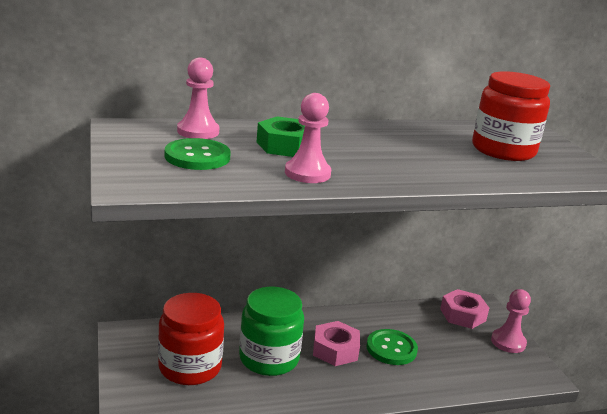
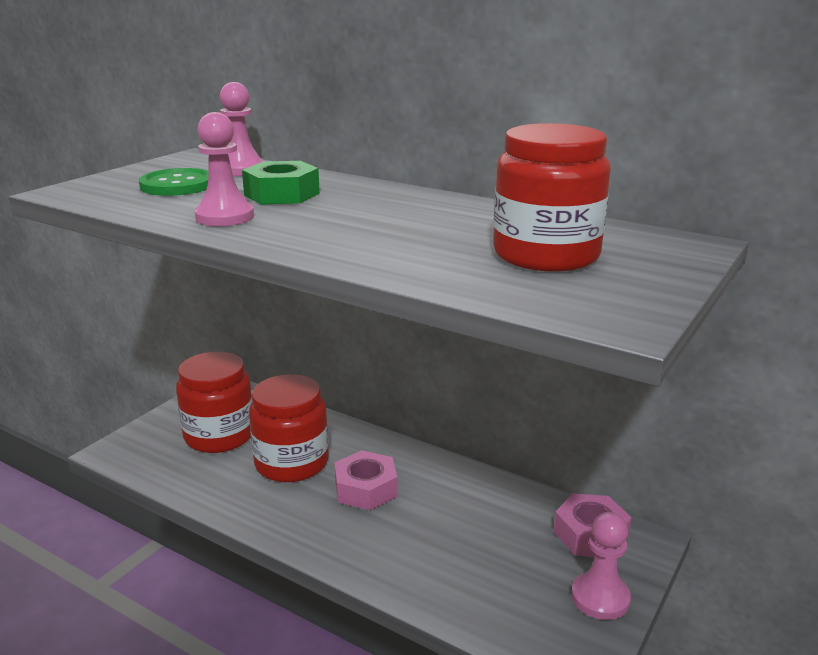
camera: 50 degrees right, 0 degrees up
green jar [239,287,304,376] -> red jar [249,374,329,482]
green button [366,329,418,365] -> none

